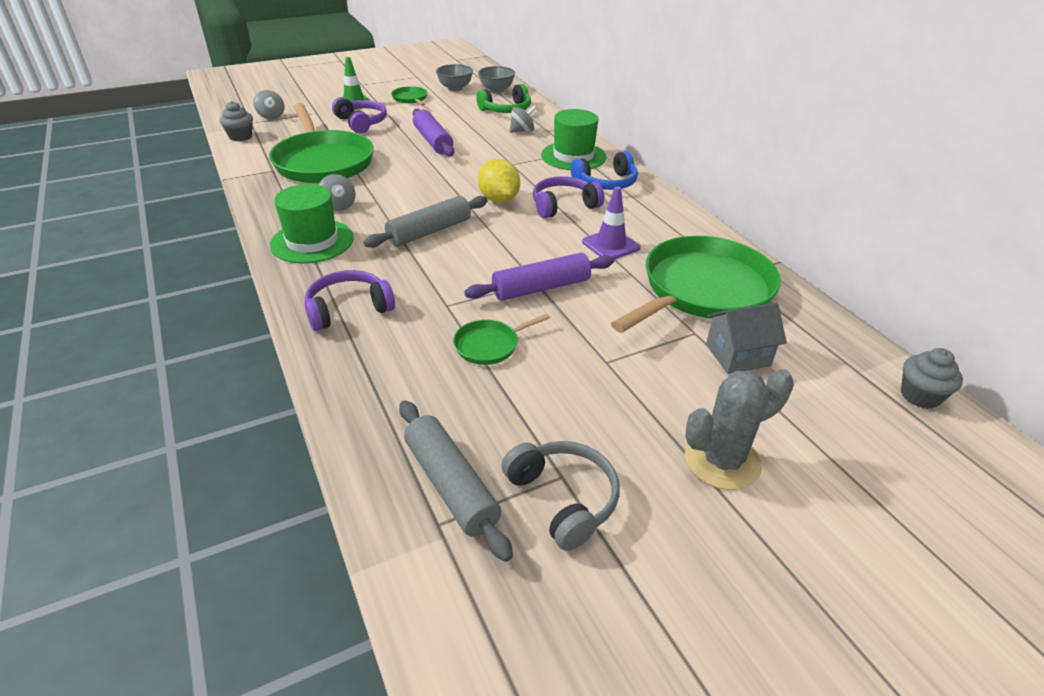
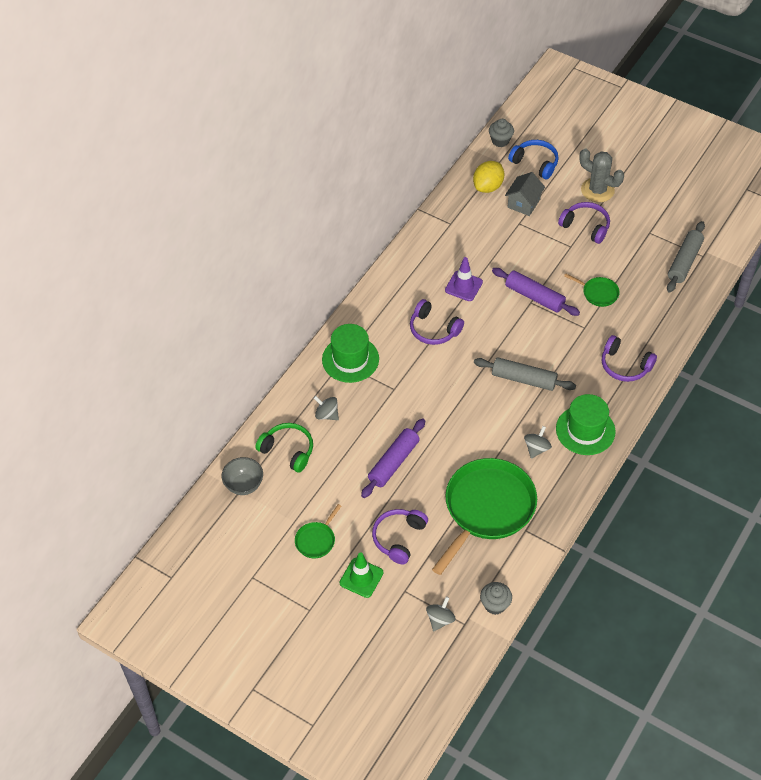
camera: 120 degrees left, 15 degrees up
grey bowl [436,64,473,91] -> none
yellow lemon [478,159,520,203] -> yellow lemon moved to [473,161,504,193]
grey headphones [501,441,620,551] -> none
blue headphones [571,151,638,190] -> blue headphones moved to [508,140,559,179]
green pan [611,236,781,333] -> none
grey house [706,302,787,374] -> grey house turned 75 degrees clockwise [505,172,545,216]
none -> purple headphones [558,202,610,244]

